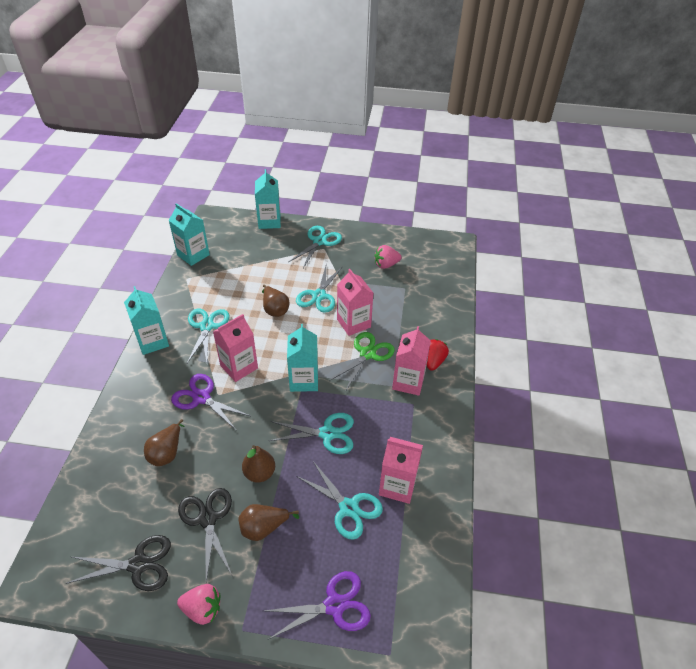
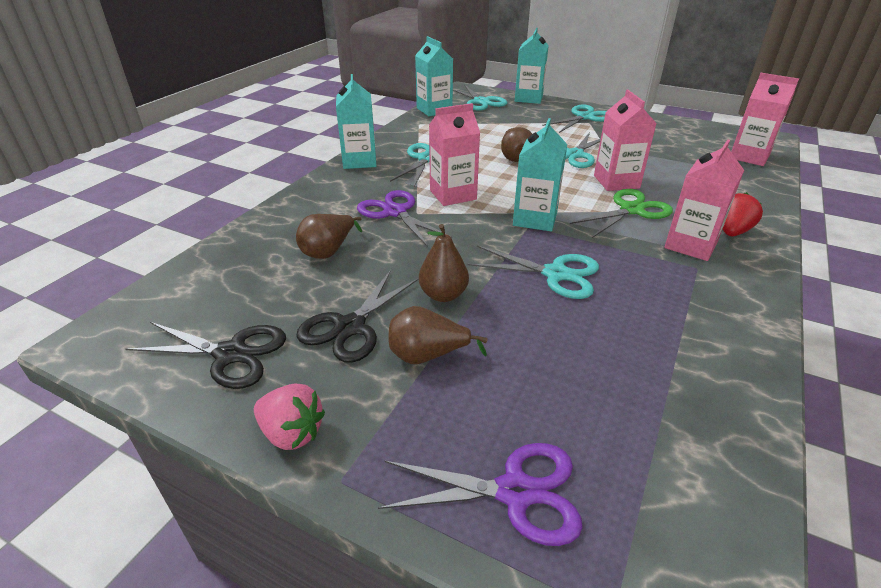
camera: 20 degrees right, 10 degrees down
black scissors [178,488,232,582] -> black scissors turned 150 degrees counterclockwise [296,270,419,363]
turquoise scissors [296,461,383,540] -> turquoise scissors moved to [453,84,507,111]
pink strawberry [375,245,402,269] -> none
pink carton [379,437,423,504] -> pink carton moved to [731,73,799,166]

